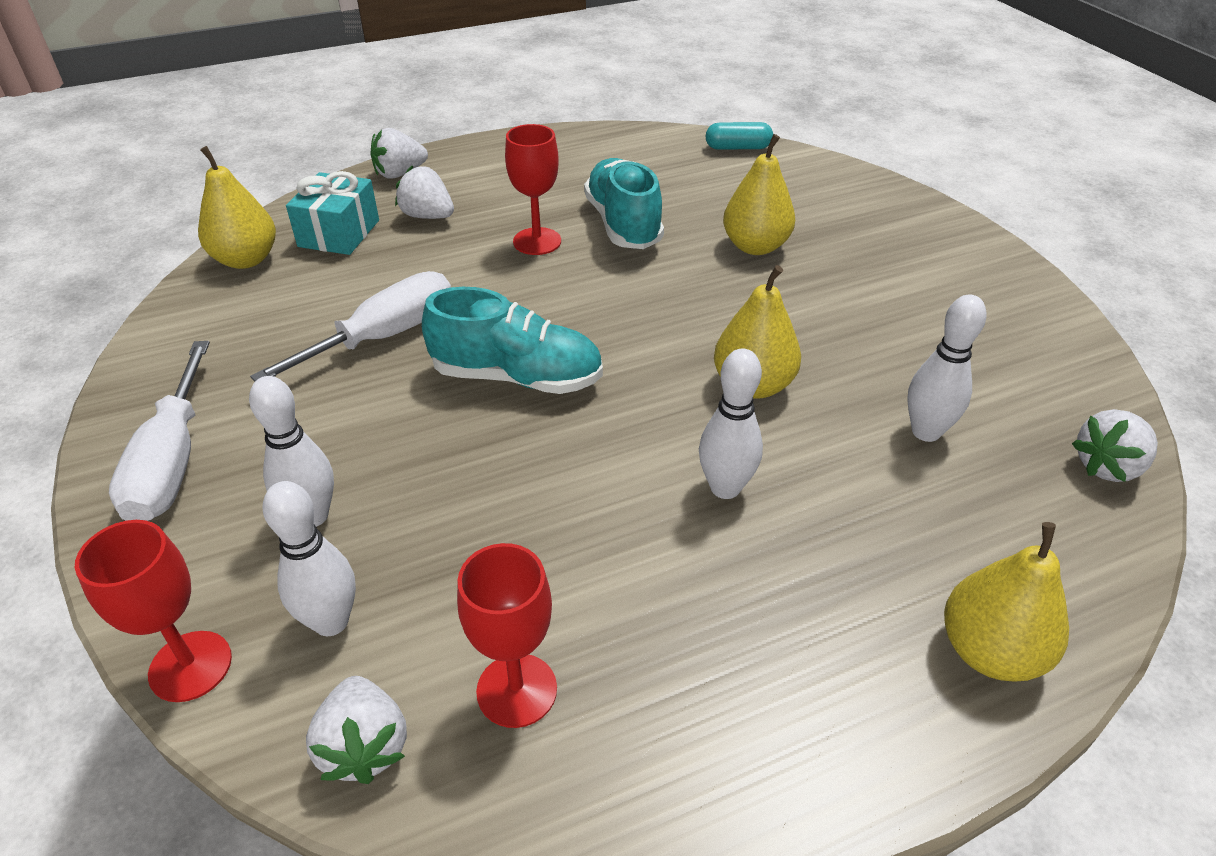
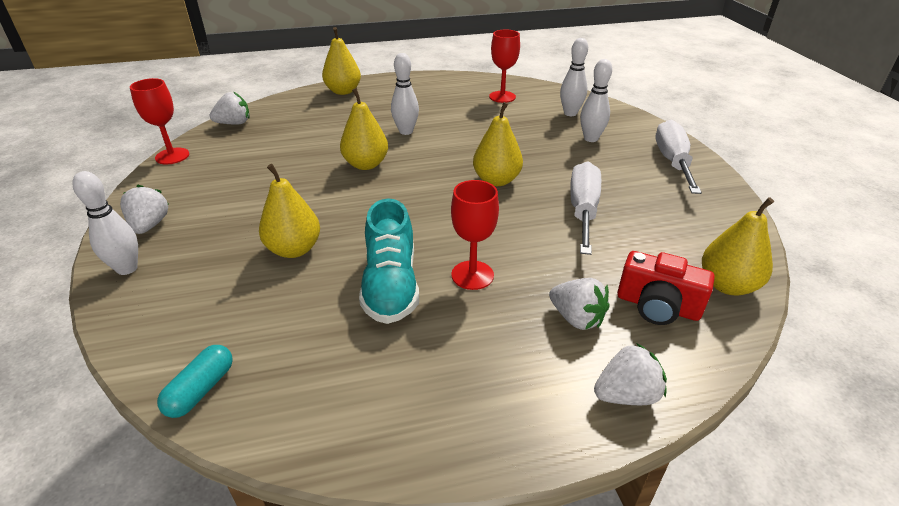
camera: 170 degrees left, 5 degrees down
red goblet [75,520,232,702] -> red goblet moved to [130,78,189,164]
white screwdriver [250,271,451,381] -> white screwdriver turned 135 degrees clockwise [570,161,601,255]
turquoise gift [286,171,379,255] -> red camera [617,251,715,325]
white strawberry [306,676,407,784] -> white strawberry moved to [120,185,168,234]
turquoise shoe [422,287,603,394] -> yellow pear [473,102,523,186]
turquoise capsule [706,122,773,150] -> turquoise capsule turned 75 degrees counterclockwise [157,345,233,418]
white bowling pin [907,295,987,442] -> white bowling pin moved to [72,171,138,275]

